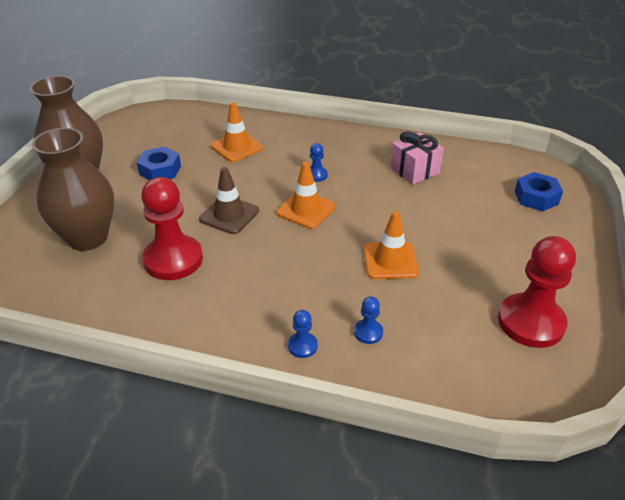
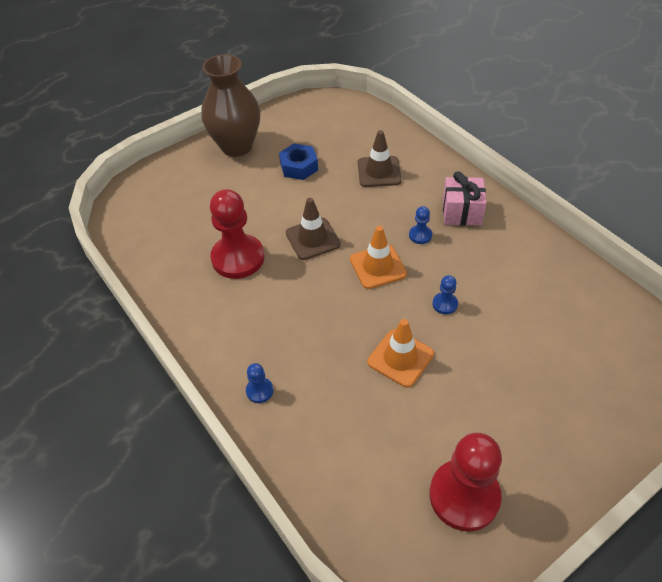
camera: 40 degrees right, 10 degrees up
brown vase [32,128,114,251] -> none
orange traffic cone [211,102,263,162] -> brown traffic cone [358,130,402,187]
blue pawn [354,296,383,344] -> blue pawn moved to [432,275,458,314]
pink gift [390,132,444,185] -> pink gift moved to [443,171,487,226]
blue nut [515,172,563,211] -> none

